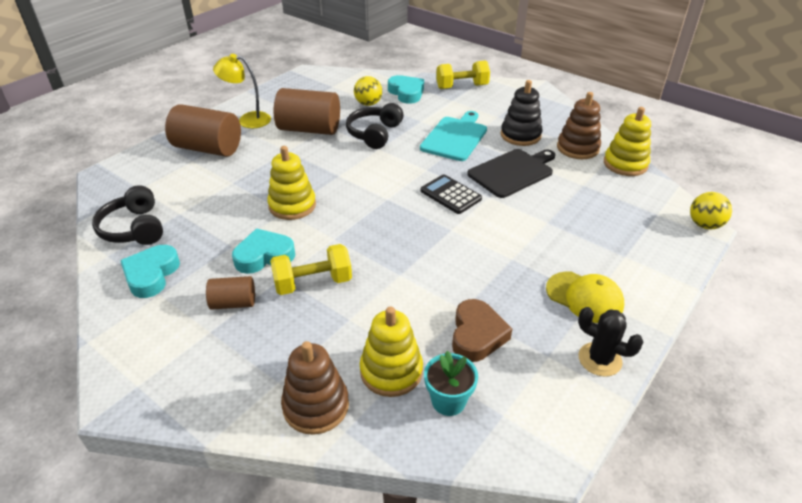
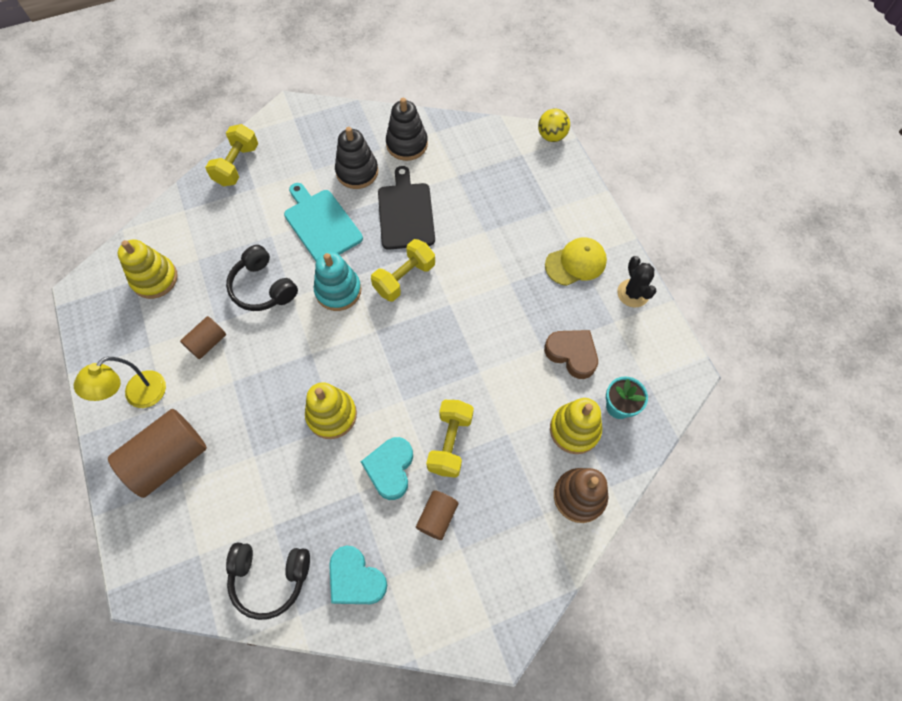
camera: 60 degrees left, 25 degrees up
brown cylinder [273,88,340,135] -> brown cylinder [180,316,226,359], size x0.53
yellow ball [354,76,382,106] -> none
turquoise heart [388,75,424,104] -> none
black calculator [421,174,482,214] -> yellow dumbbell [371,239,435,301]
brown stacking toy [557,92,601,159] -> black stacking toy [386,98,428,161]
black cactus [578,307,643,377] -> black cactus turned 75 degrees counterclockwise [617,256,656,307]
yellow stacking toy [604,107,651,176] -> yellow stacking toy moved to [118,239,178,299]
none -> turquoise stacking toy [314,252,361,311]

